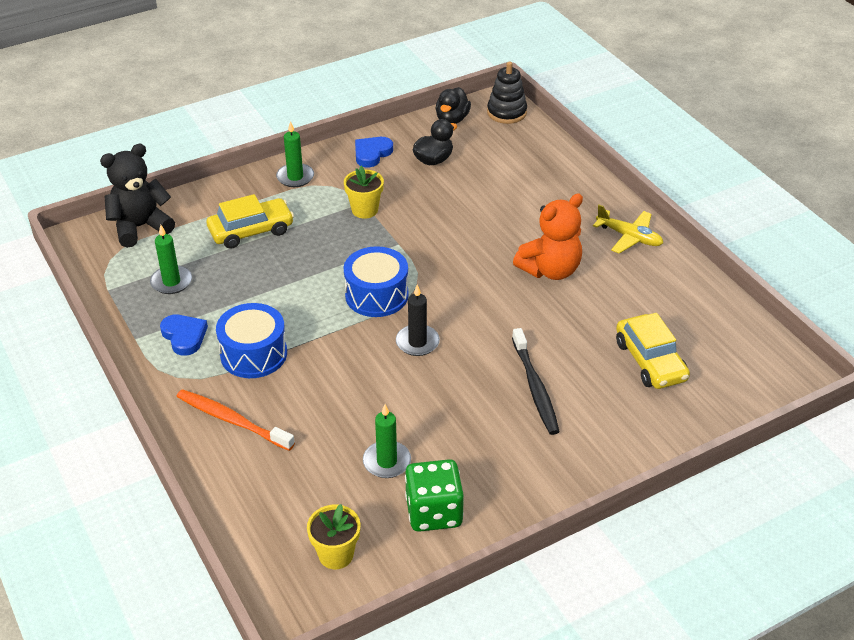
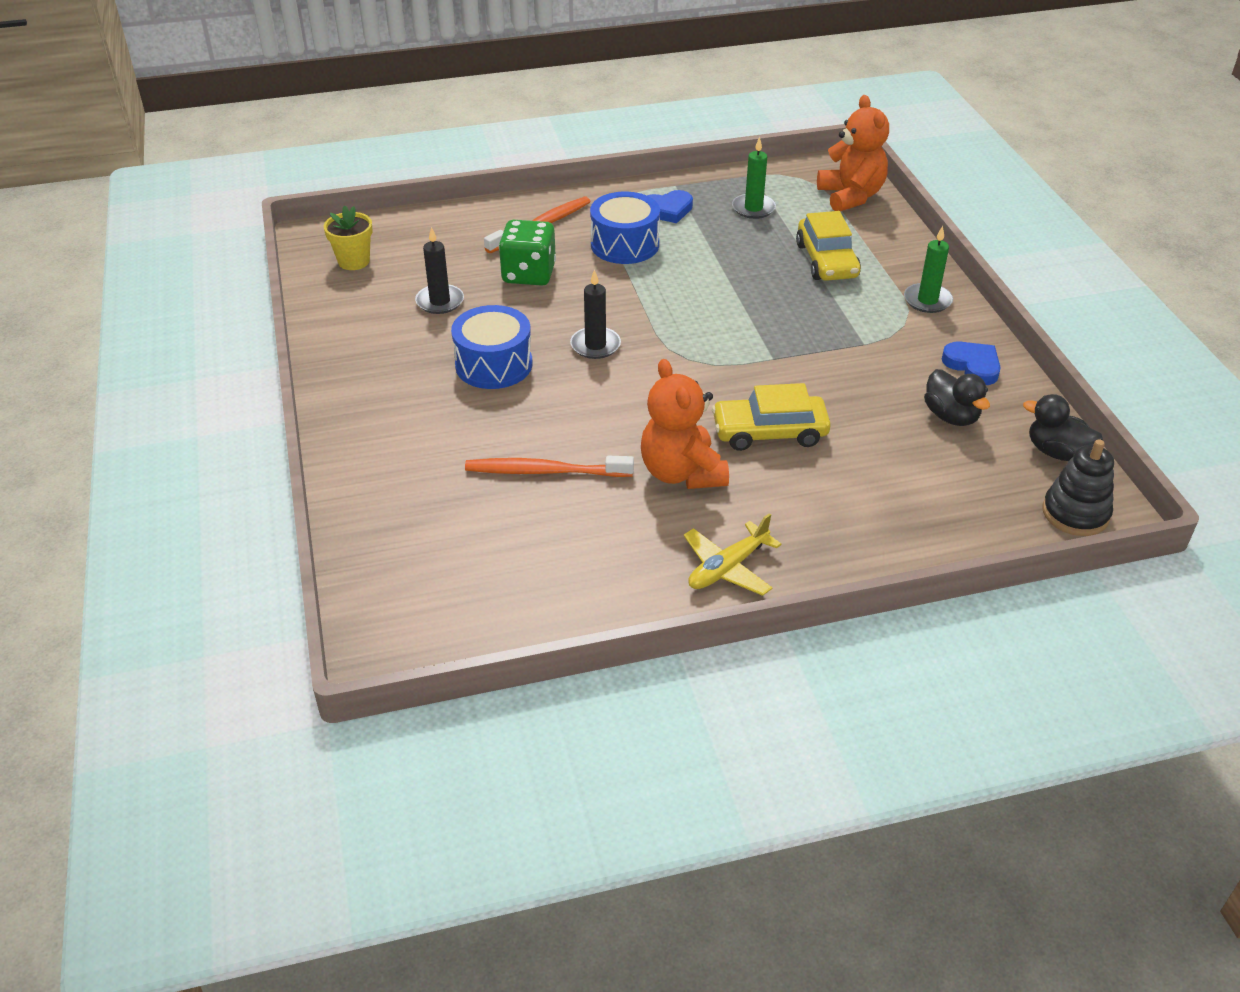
camera: 105 degrees right, 0 degrees up
black teddy bear [100,144,175,248] -> orange teddy bear [817,95,889,211]
yellow flower pot [344,166,384,219] -> none
blue drum [344,246,409,317] -> blue drum moved to [451,305,532,389]
green candle [363,404,411,478] -> black candle [415,227,464,314]
green dice [405,459,464,532] -> green dice moved to [499,220,556,286]
black toothbrush [512,328,560,435] -> none
yellow car [616,313,690,389] -> yellow car moved to [712,383,831,451]
none -> orange toothbrush [465,456,634,477]

